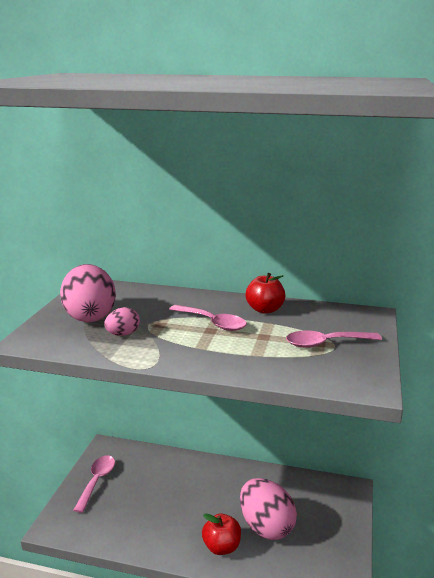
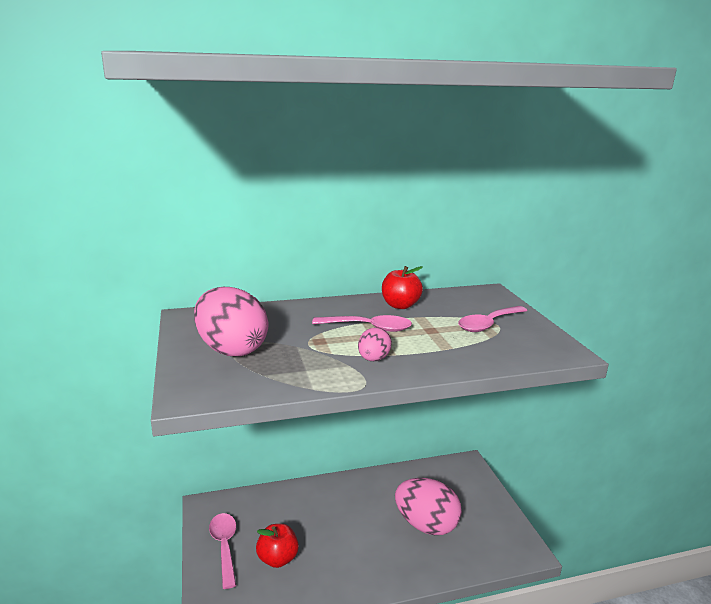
camera: 30 degrees left, 0 degrees up
pink egg [104,307,140,336] -> pink egg moved to [358,327,392,361]
red apple [202,513,241,555] -> red apple moved to [256,524,299,568]

